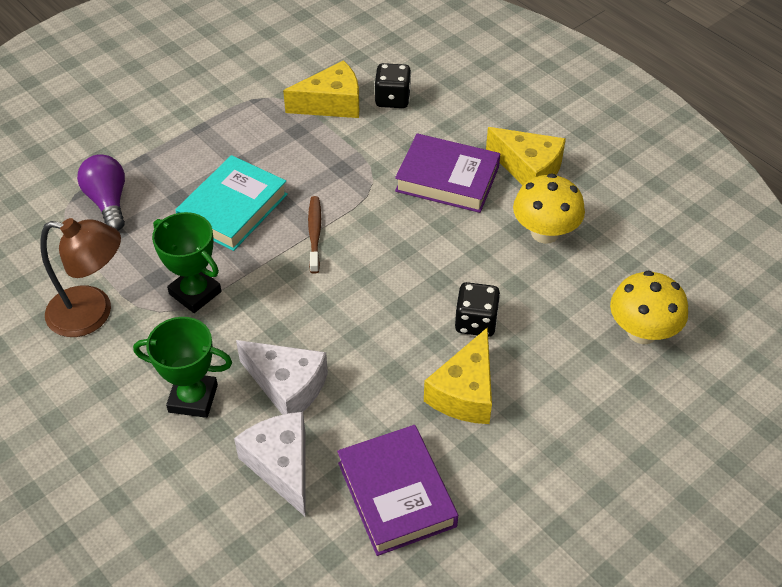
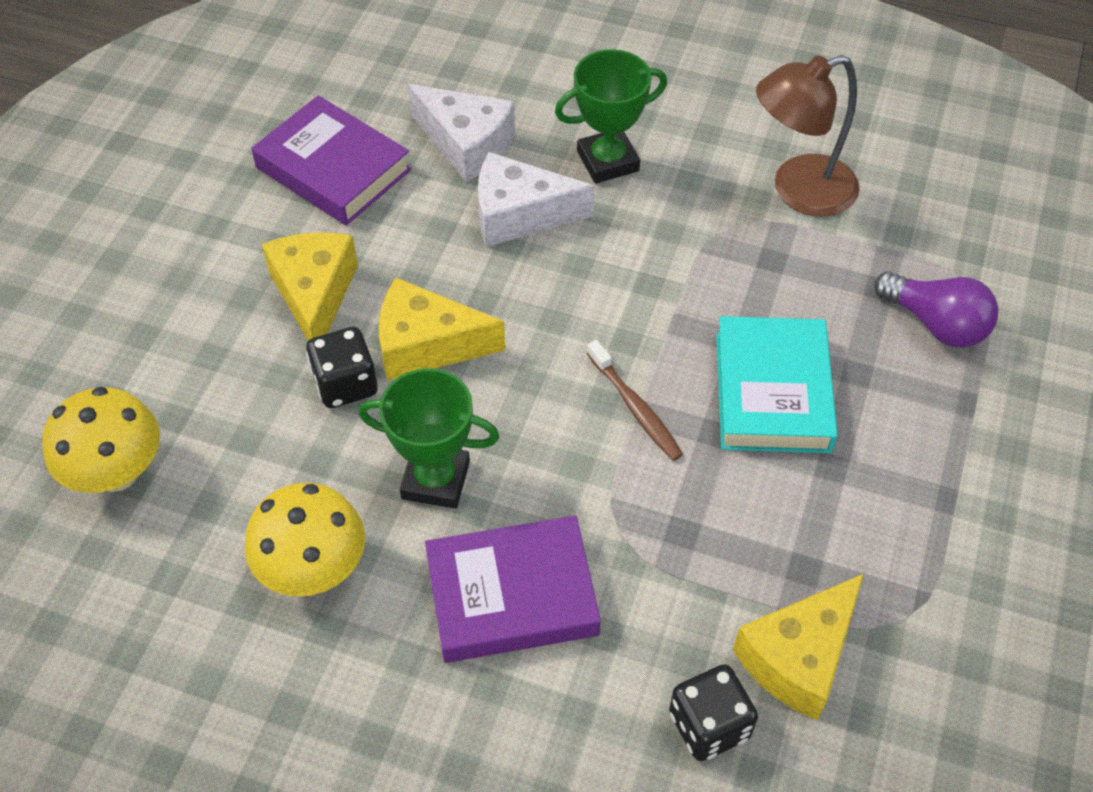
camera: 150 degrees right, 5 degrees up
green trophy [152,212,222,313] -> green trophy moved to [358,368,499,509]
yellow cheese [486,127,566,185] -> yellow cheese moved to [379,278,505,381]

